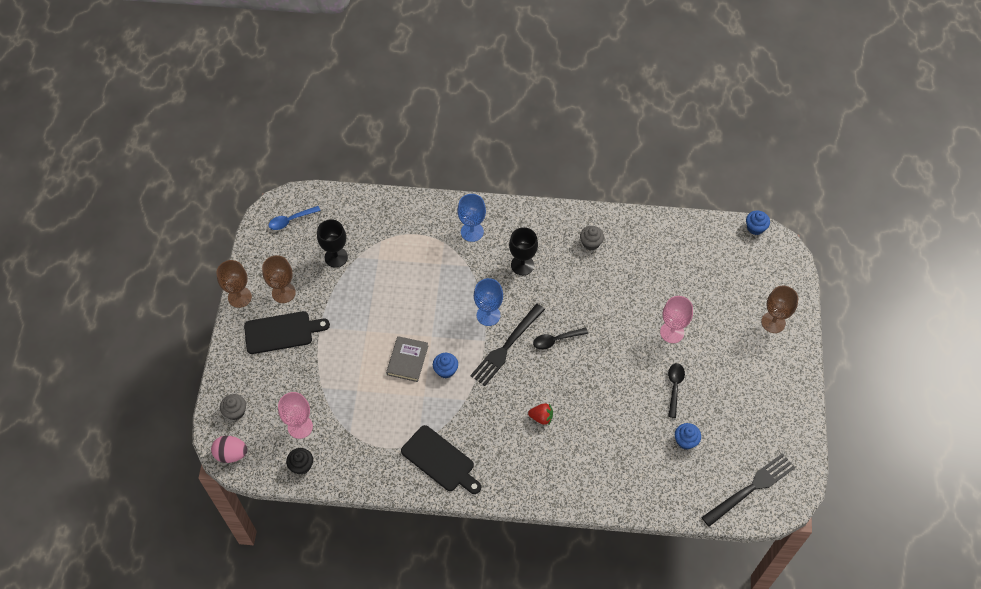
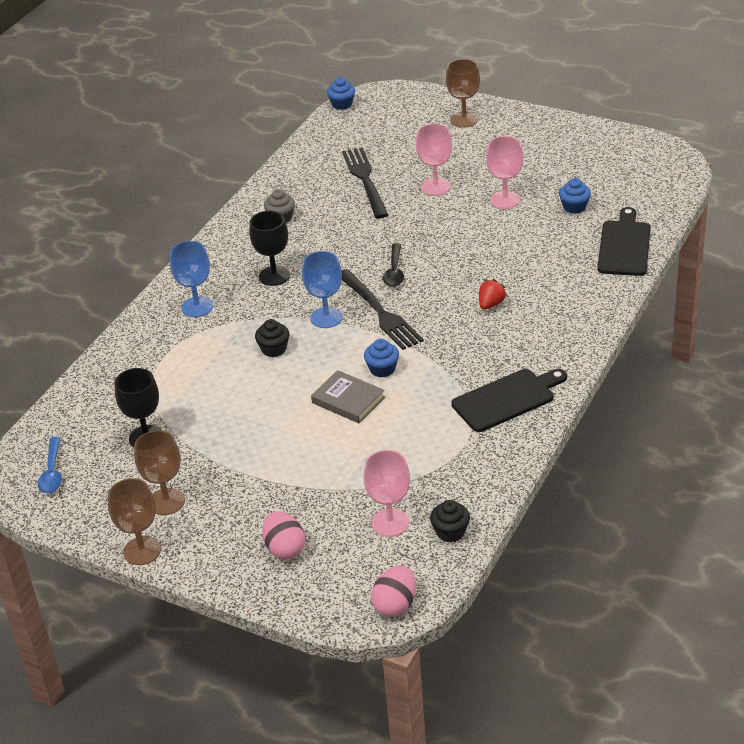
camera: 65 degrees left, 20 degrees down
grey cupcake [220,394,246,420] -> none
black cutting board [244,311,330,354] -> black cutting board moved to [597,207,651,276]
black spoon [668,363,685,418] -> pink goblet [486,136,523,209]
black fork [701,453,795,527] -> black fork moved to [342,147,388,219]
none -> black cupcake [255,319,289,357]
none -> pink egg [262,512,305,559]

